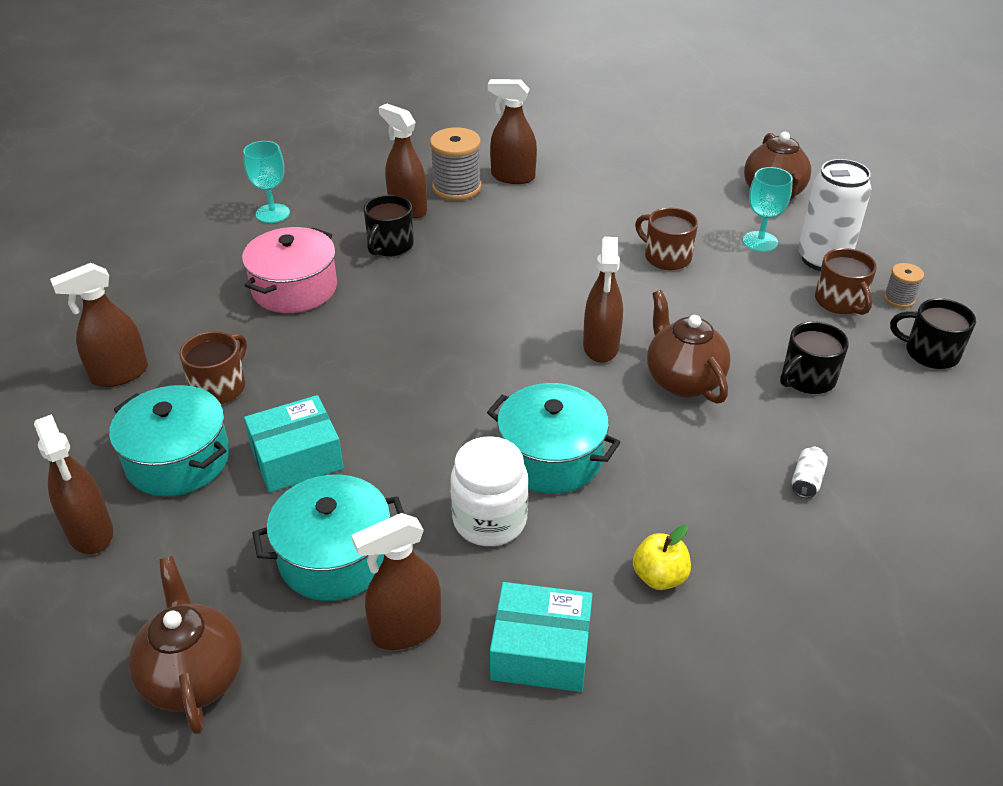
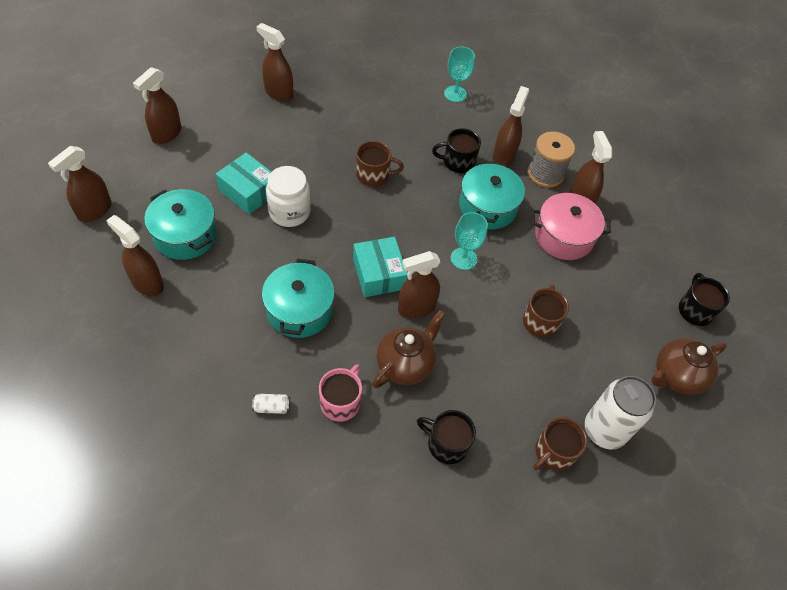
camera: 60 degrees right, 15 degrees up
turquoise pot [109,385,230,496] -> turquoise pot moved to [459,161,525,229]
brown teapot [128,556,242,734] -> brown spray bottle [48,146,112,222]
brown mug [179,331,247,404] -> brown mug moved to [356,141,404,186]
pink pot [242,227,337,313] -> pink pot moved to [531,193,611,260]
white jar [451,436,528,546] -> white jar moved to [266,166,311,227]
turquoise box [490,582,593,692] -> turquoise box moved to [353,237,407,297]
yellow apple [633,525,691,590] -> none
turquoise goblet [743,167,793,252] -> turquoise goblet moved to [451,212,488,270]
white can [792,446,828,498] -> white can moved to [252,394,290,414]
grey spool [884,263,924,308] -> none
black mug [890,298,976,369] -> black mug moved to [679,273,730,326]
none -> pink mug [319,364,362,422]

